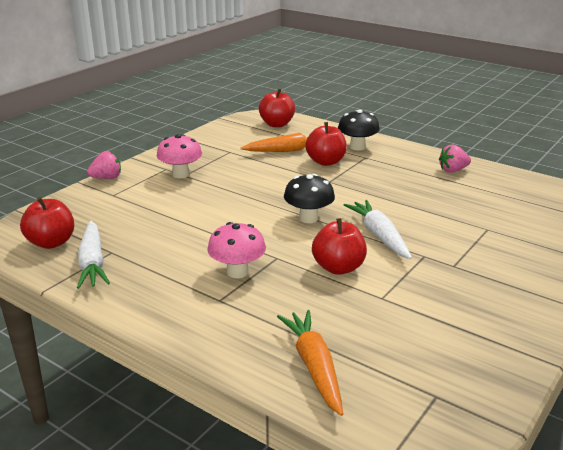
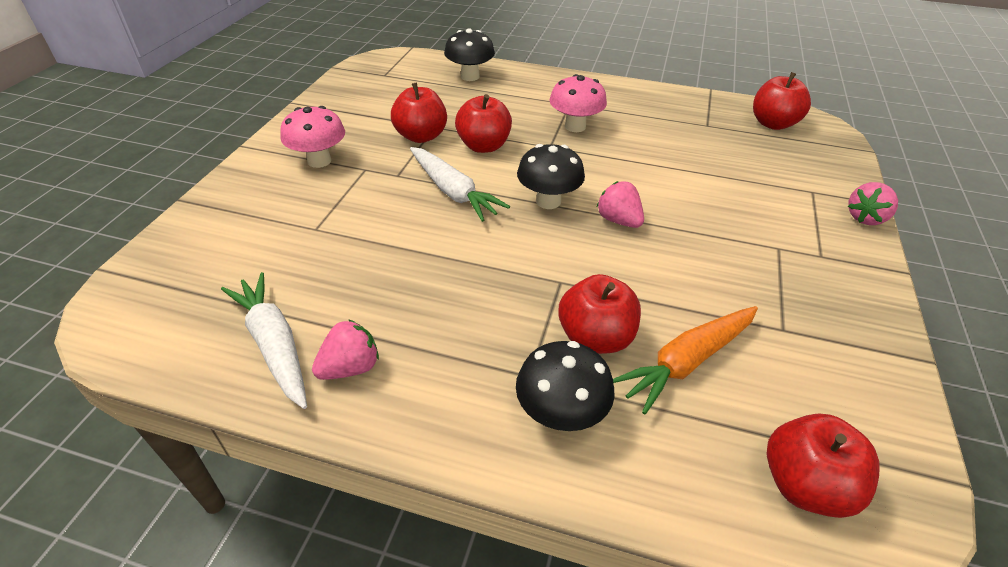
camera: 160 degrees right, 15 degrees up
white carrot [77,221,110,289] -> white carrot moved to [221,272,307,409]
pink mushroom [157,134,202,178] -> pink mushroom moved to [280,106,345,168]
orange carrot [277,310,343,416] -> black mushroom [444,28,495,81]
none -> red apple [391,83,447,143]
none -> pink strawberry [597,181,644,228]

